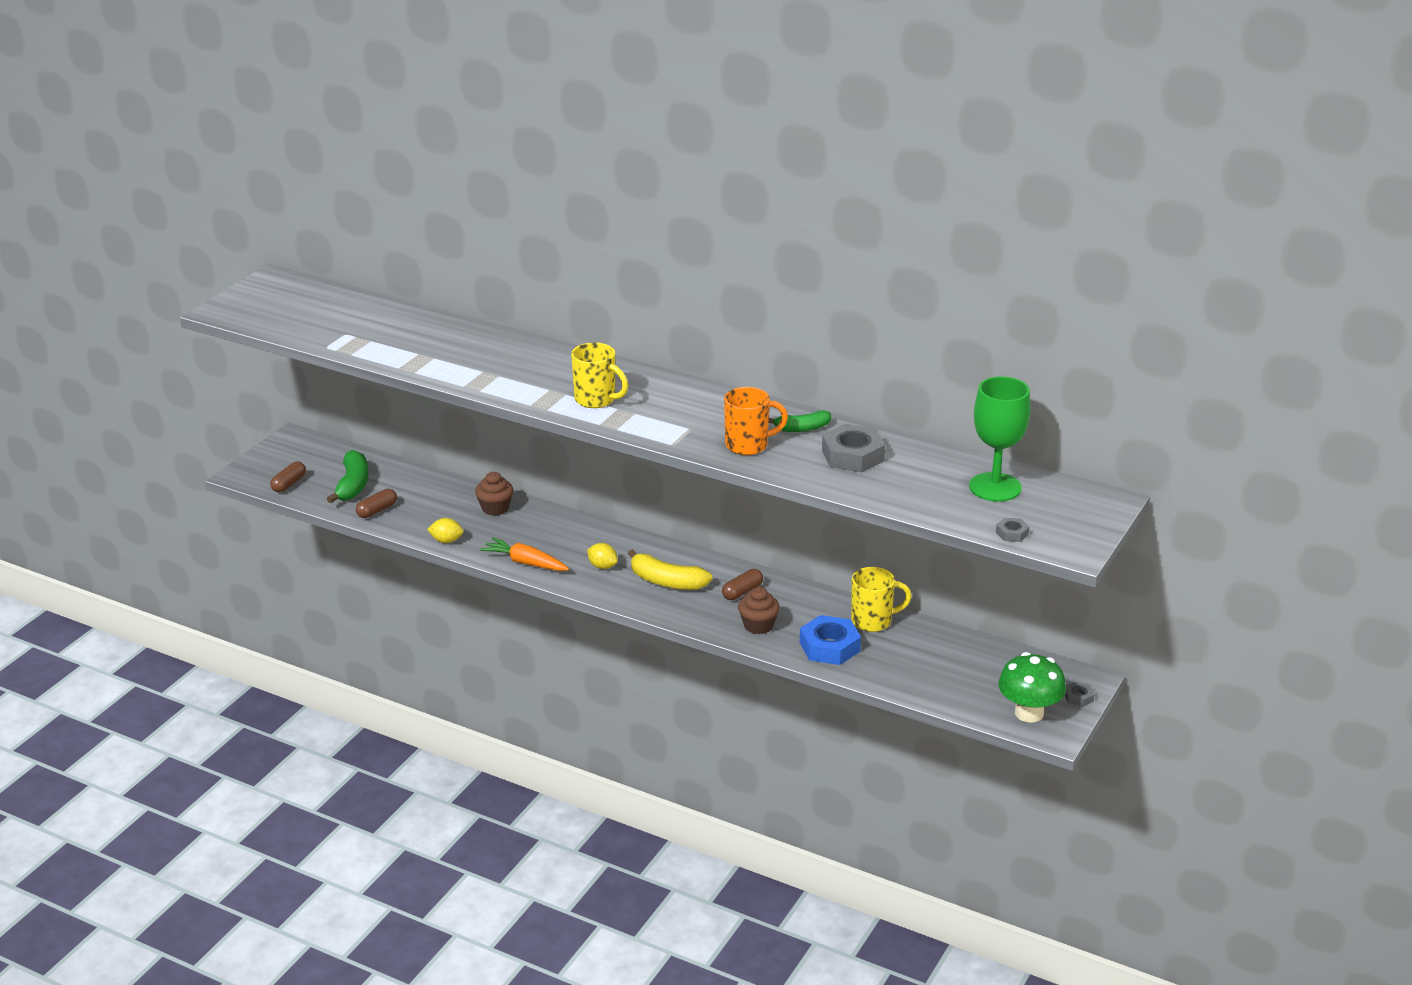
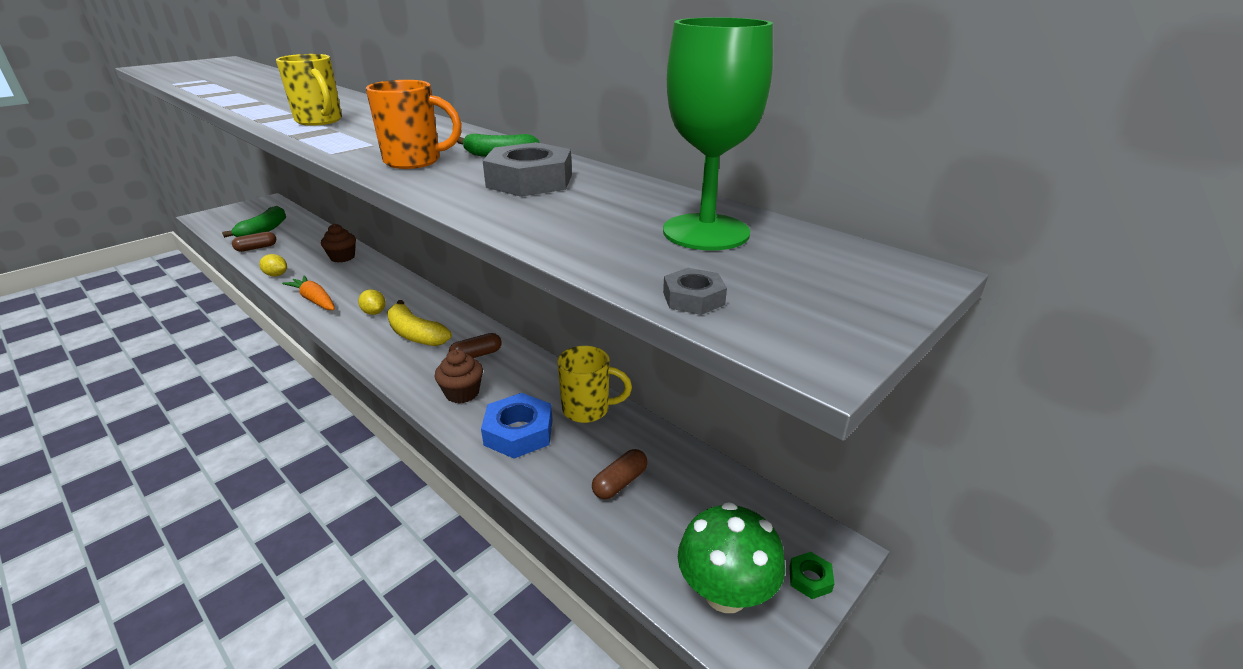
camera: 15 degrees right, 0 degrees up
brown capsule [270,461,306,492] -> brown capsule moved to [592,449,648,499]
grey nut [1065,681,1094,707] -> green nut [789,552,835,599]

